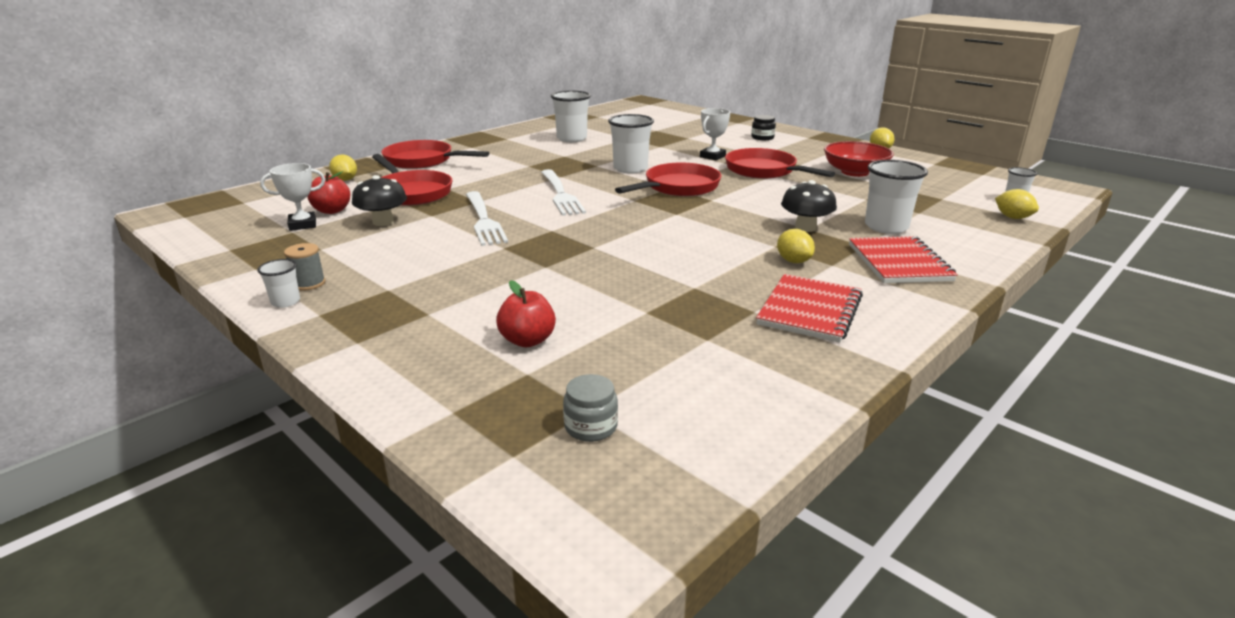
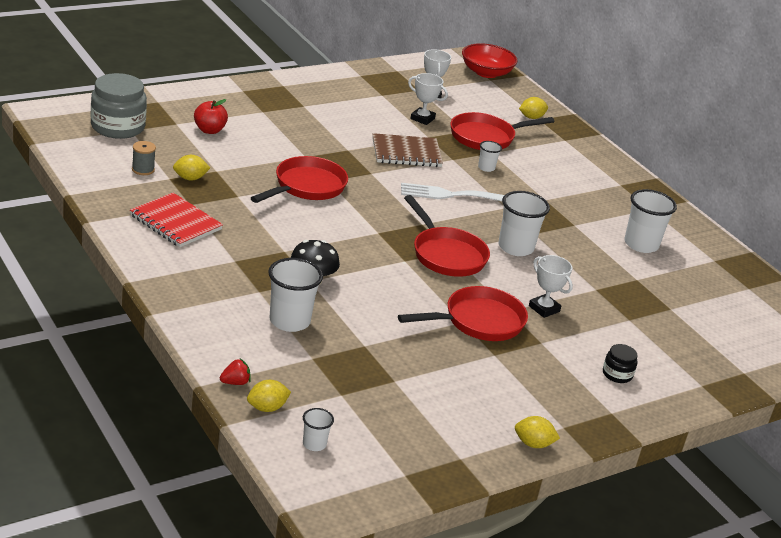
camera: 100 degrees right, 5 degrees up
white cup [257,259,300,308] -> white cup moved to [478,141,502,172]
grey spool [284,243,325,291] -> grey spool moved to [132,141,156,175]
red apple [307,172,351,214] -> none
black mushroom [352,175,407,226] -> white trophy [408,73,448,125]
red pan [381,140,489,169] -> red pan moved to [251,156,348,203]
white fork [466,191,508,246] -> brown notebook [372,133,443,167]
grey jar [563,374,618,442] -> grey jar [91,73,147,139], size x2.05
yellow lemon [777,229,815,263] -> yellow lemon moved to [173,155,210,180]
red bowl [824,141,894,177] -> red bowl moved to [462,43,518,78]
red notebook [849,236,958,283] -> none
none -> red strawberry [220,359,251,385]

